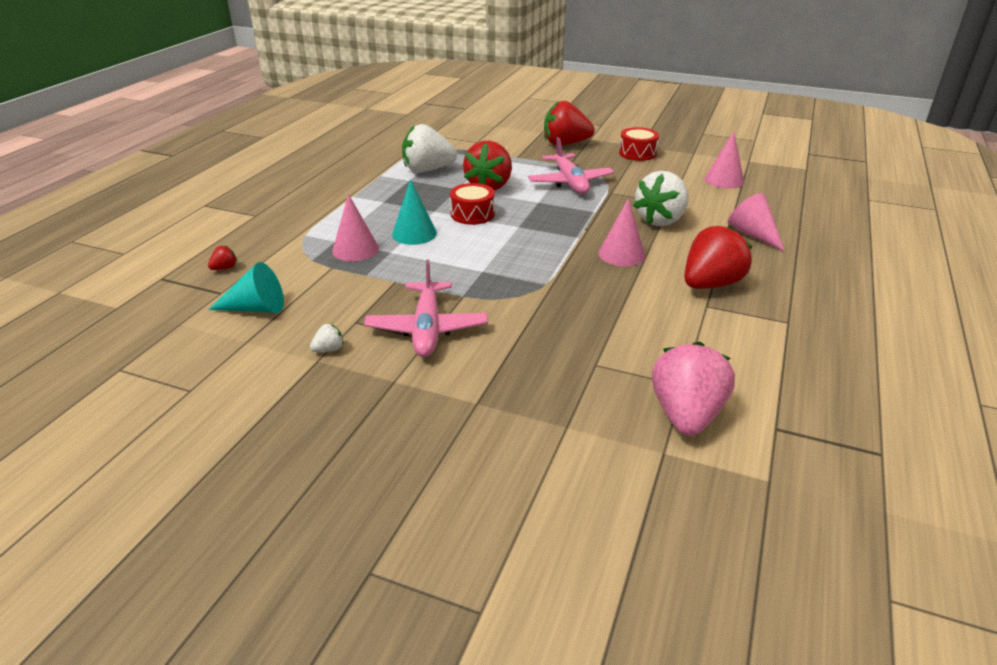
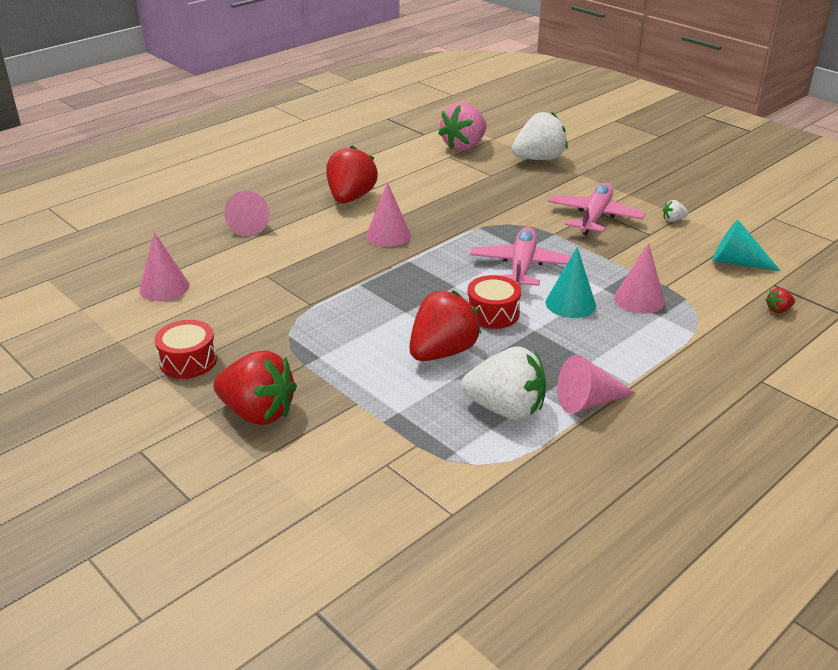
camera: 155 degrees left, 0 degrees up
pink plane [528,137,614,194] -> pink plane moved to [470,227,571,286]
white strawberry [633,171,689,226] -> white strawberry moved to [511,112,568,160]
red strawberry [684,225,752,289] -> red strawberry turned 120 degrees clockwise [326,146,378,203]
none -> pink cone [557,355,636,413]

